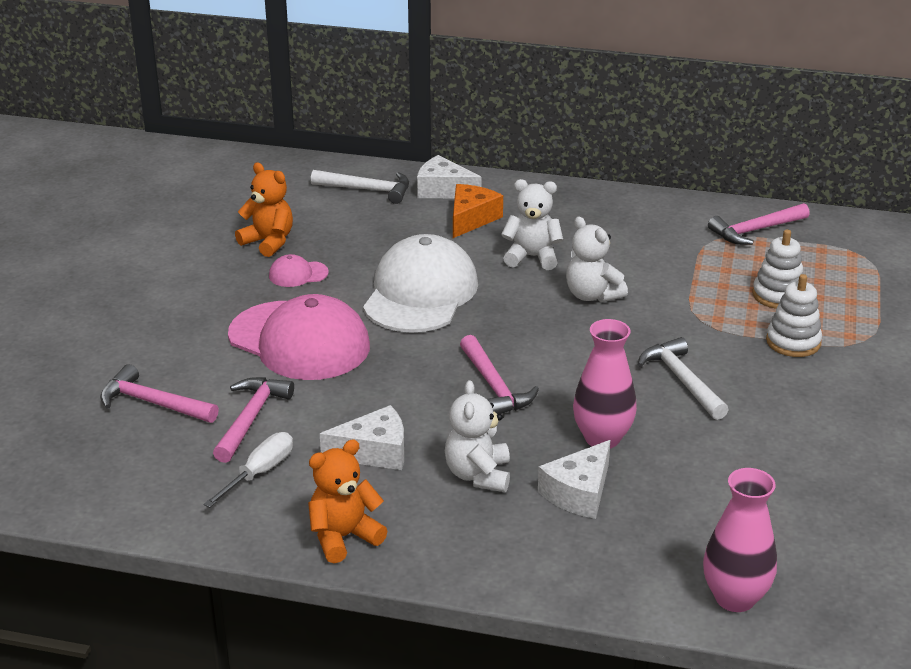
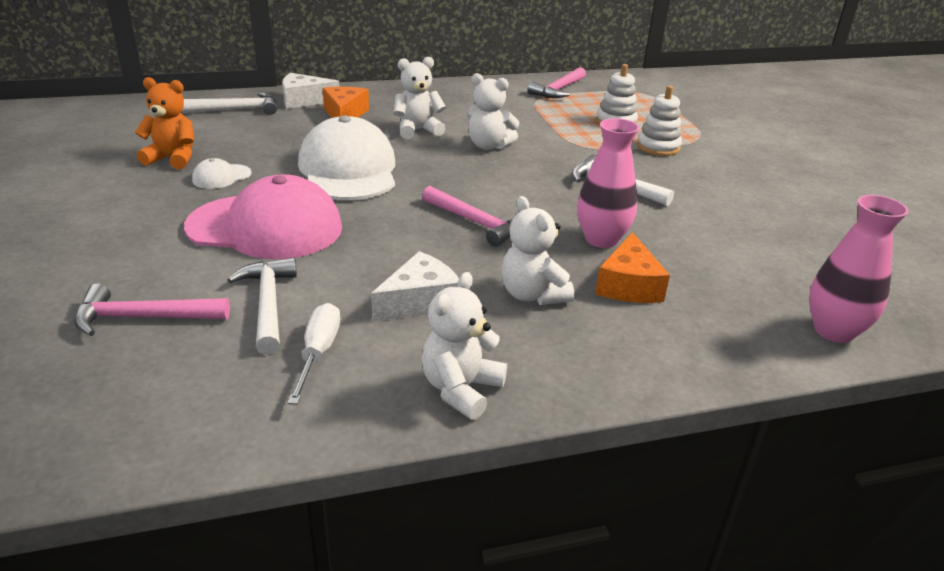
camera: 30 degrees left, 0 degrees up
pink hammer [213,377,294,463] -> white hammer [227,257,297,355]
pink cap [269,254,329,287] -> white cap [192,158,252,189]
orange teddy bear [308,439,387,563] -> white teddy bear [421,272,507,420]
white cheese [538,440,610,519] -> orange cheese [595,232,670,303]

